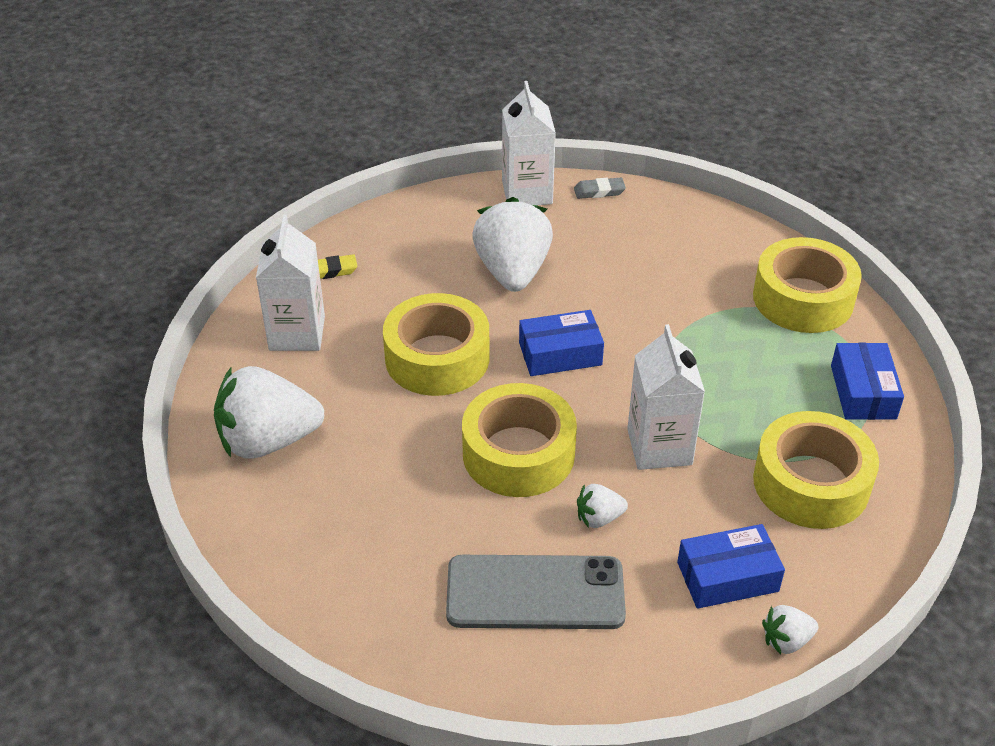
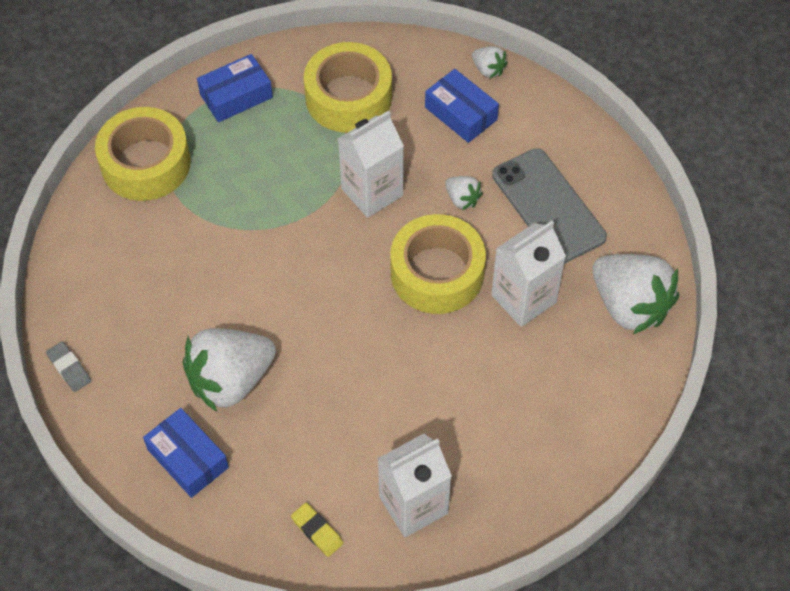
camera: 120 degrees left, 15 degrees up
white strawberry [214,366,324,459] -> white strawberry moved to [592,254,679,335]
yellow tape [383,293,490,396] -> none
white carton [502,81,556,205] -> white carton moved to [491,221,566,327]
blue box [519,310,604,376] -> blue box moved to [143,408,229,498]

